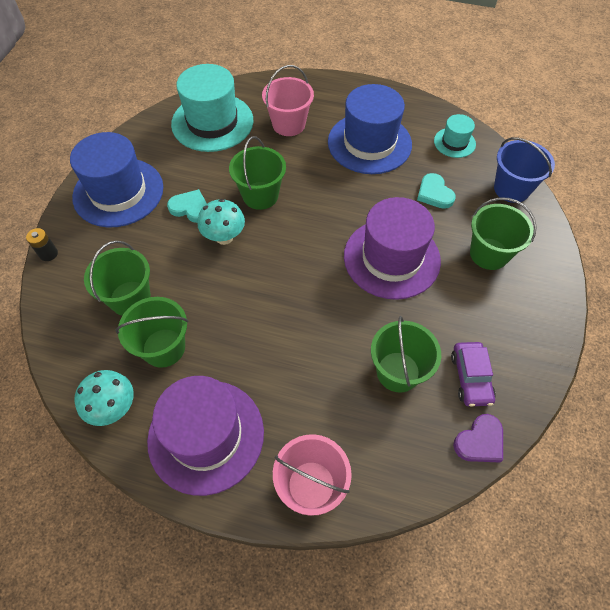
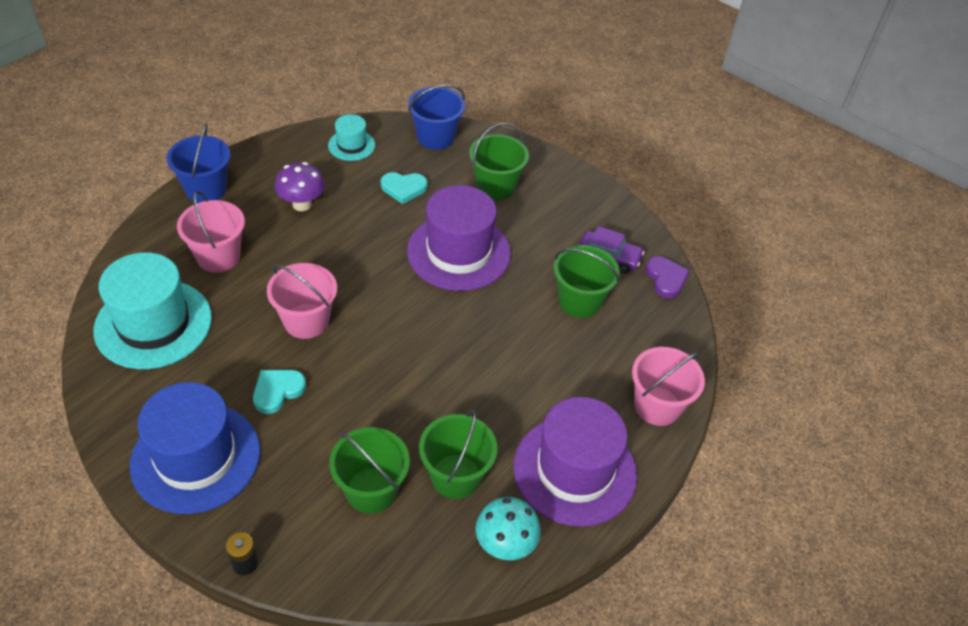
camera: 70 degrees left, 10 degrees down
turquoise mushroom [197,199,245,245] -> none
green bucket [229,136,286,210] -> pink bucket [267,263,337,339]
blue hat [328,84,412,174] -> purple mushroom [275,162,325,211]
none -> blue bucket [167,124,231,203]

